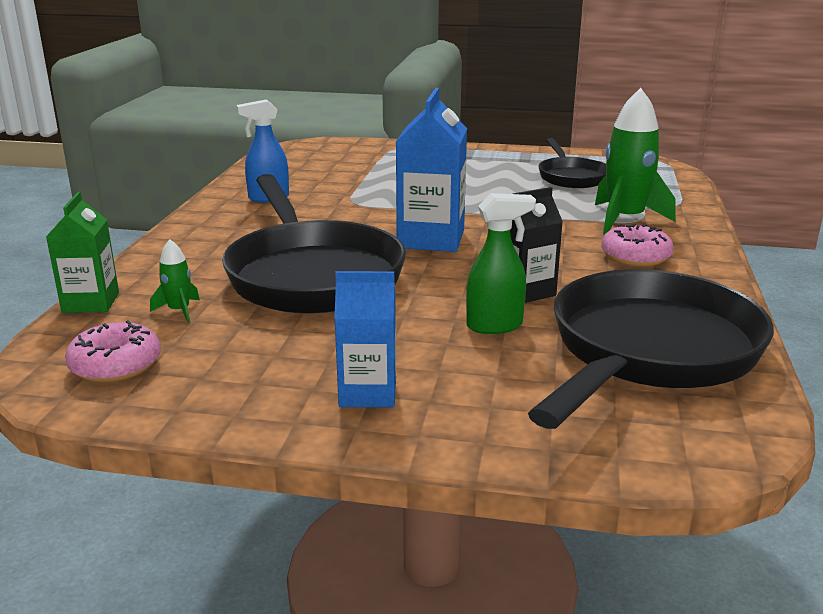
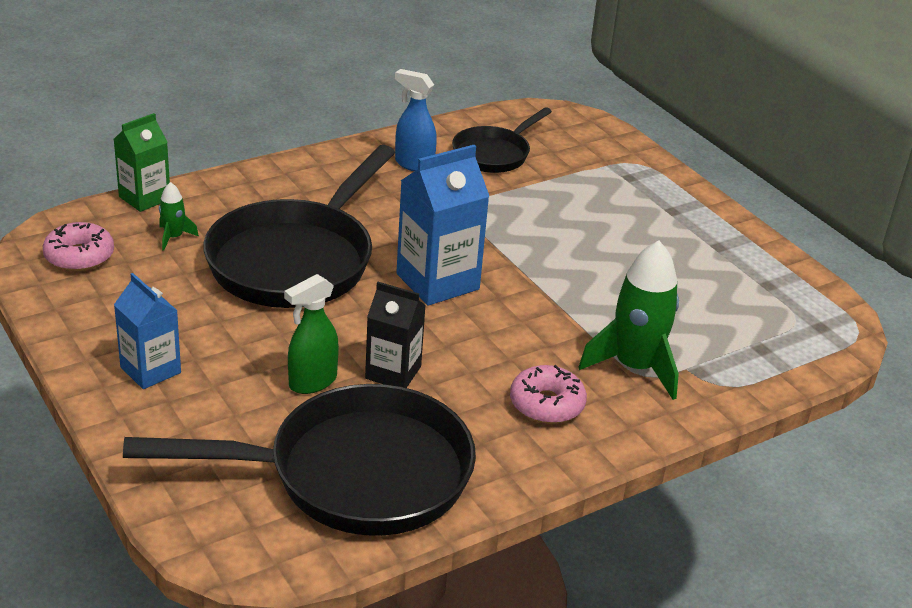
camera: 45 degrees right, 10 degrees up
green spray bottle [466,193,536,334] -> green spray bottle turned 105 degrees clockwise [284,274,339,394]
black pan [539,138,606,188] -> black pan moved to [452,107,552,173]

